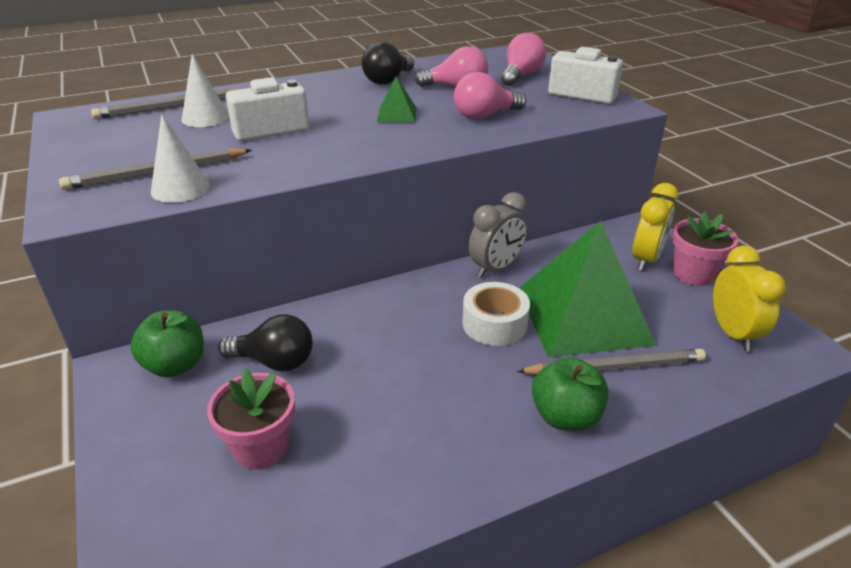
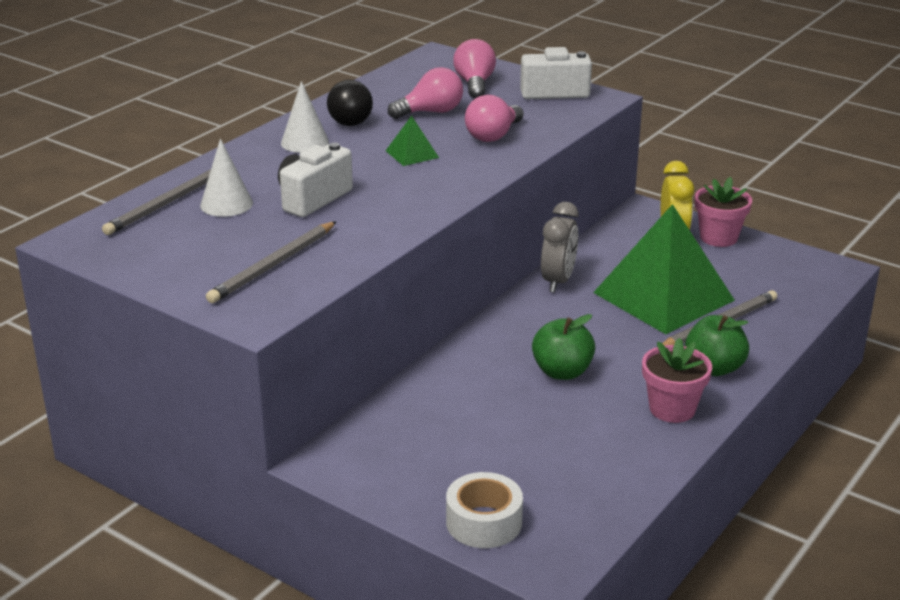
camera: 30 degrees left, 5 degrees down
green apple [130,310,204,377] -> green apple moved to [532,314,595,380]
white cone [151,114,210,203] -> white cone moved to [281,81,329,153]
pink flower pot [207,368,295,469] -> pink flower pot moved to [642,338,712,423]
black light bulb [218,314,313,371] -> none
white tape [462,282,530,346] -> white tape moved to [446,472,523,548]
yellow clock [713,246,786,351] -> none

